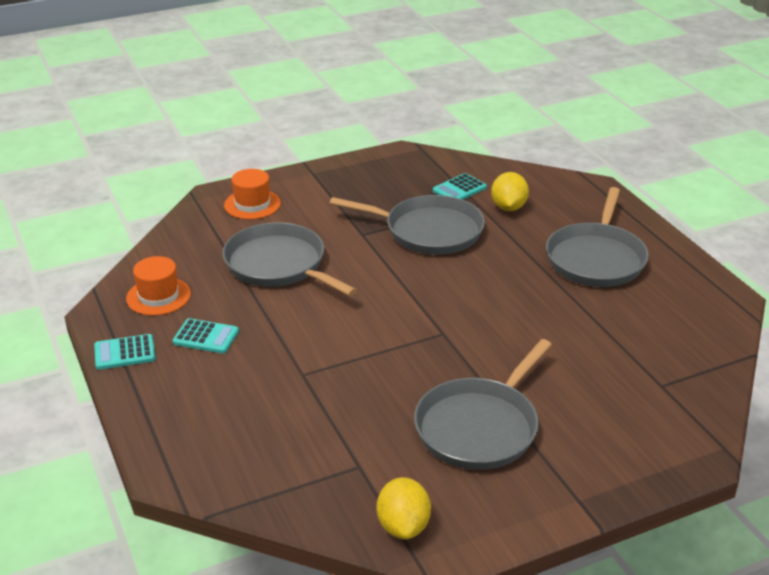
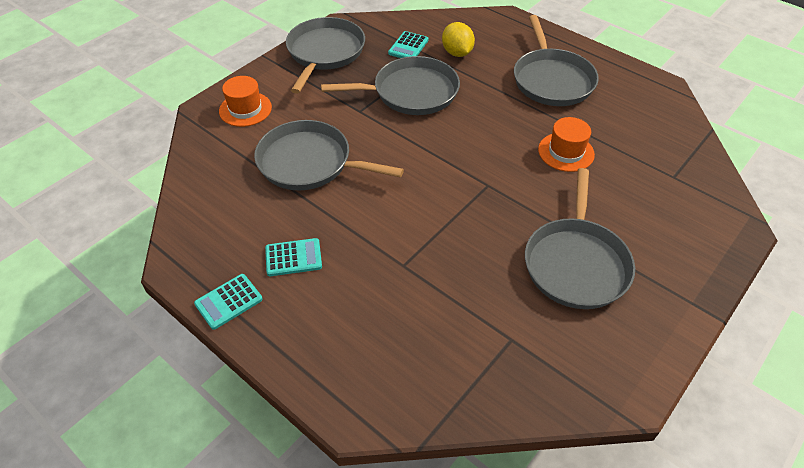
camera: 25 degrees left, 15 degrees up
orange hat [126,256,191,316] -> orange hat moved to [538,117,595,172]
yellow lemon [377,477,431,539] -> none
none -> grey pan [286,17,365,94]

